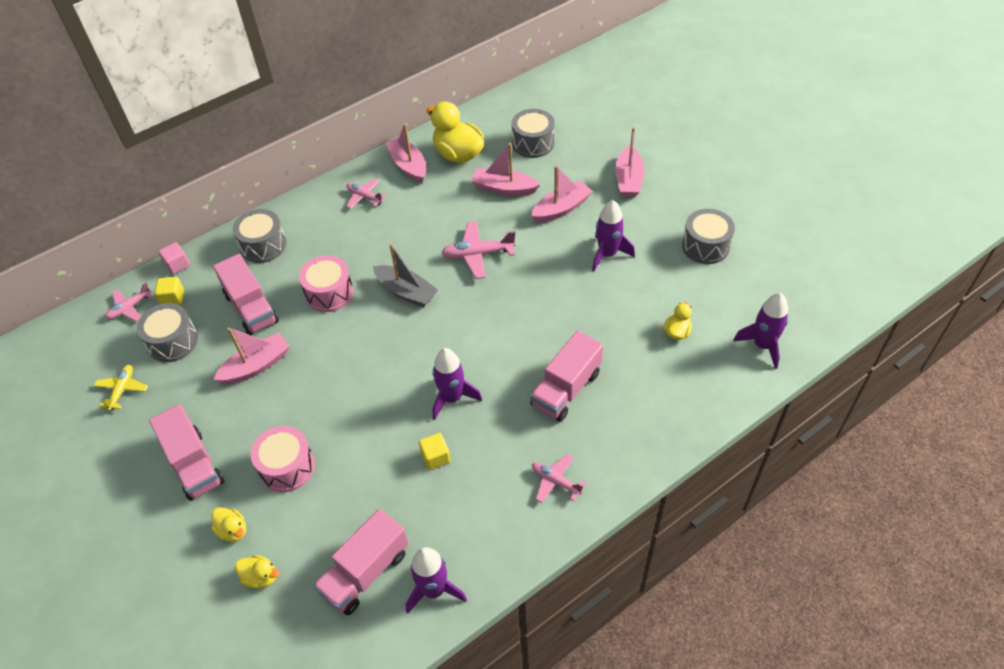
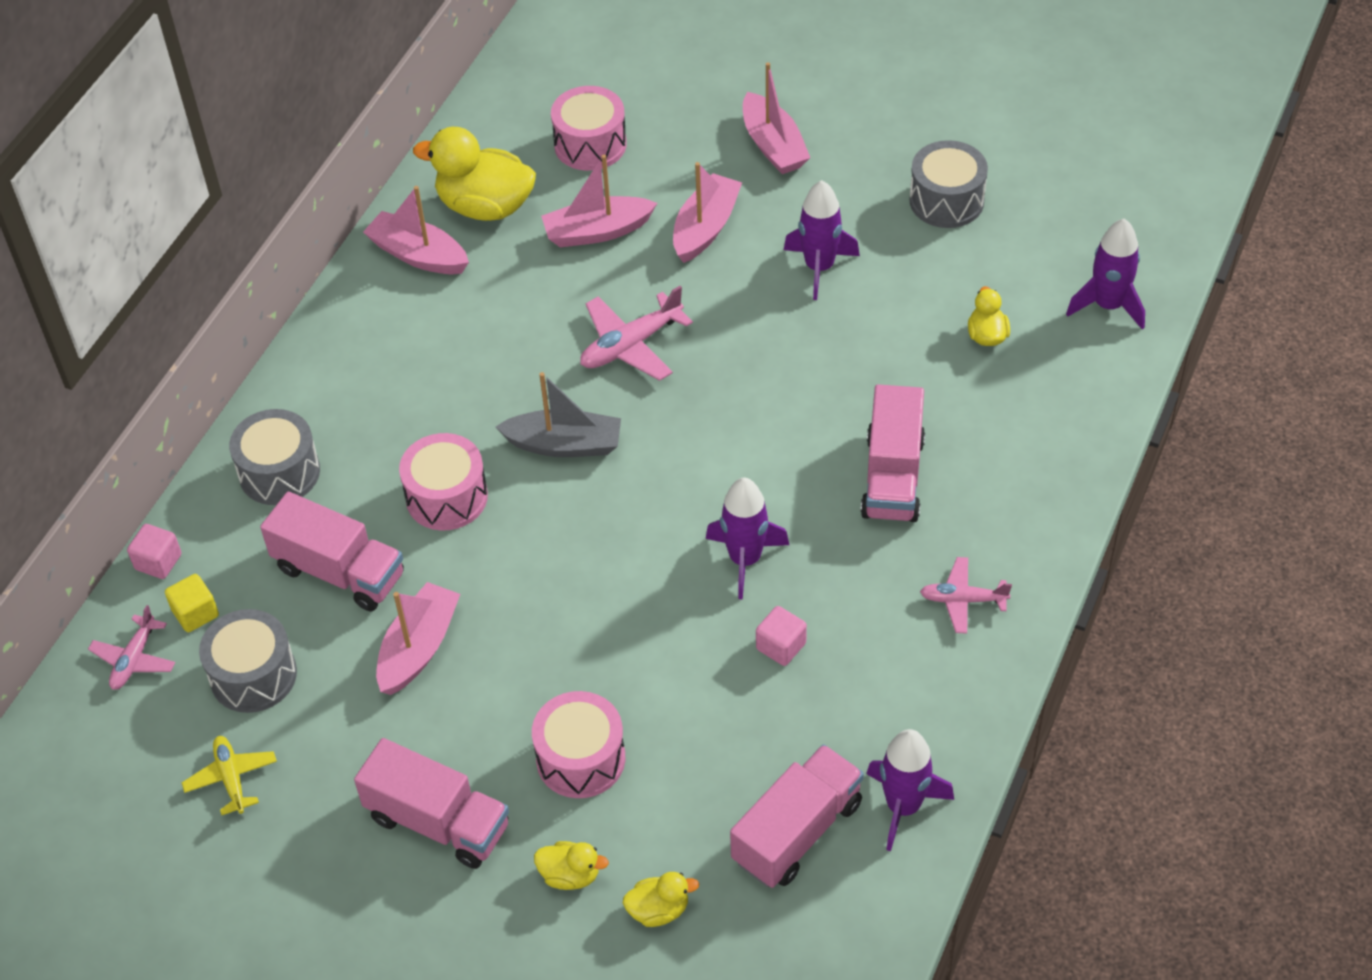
camera: 30 degrees left, 0 degrees up
pink truck [313,509,409,615] -> pink truck turned 150 degrees counterclockwise [730,744,864,888]
pink plane [346,178,387,209] -> none
yellow cube [419,433,451,470] -> pink cube [756,606,807,666]
grey drum [511,109,555,158] -> pink drum [551,86,627,171]

